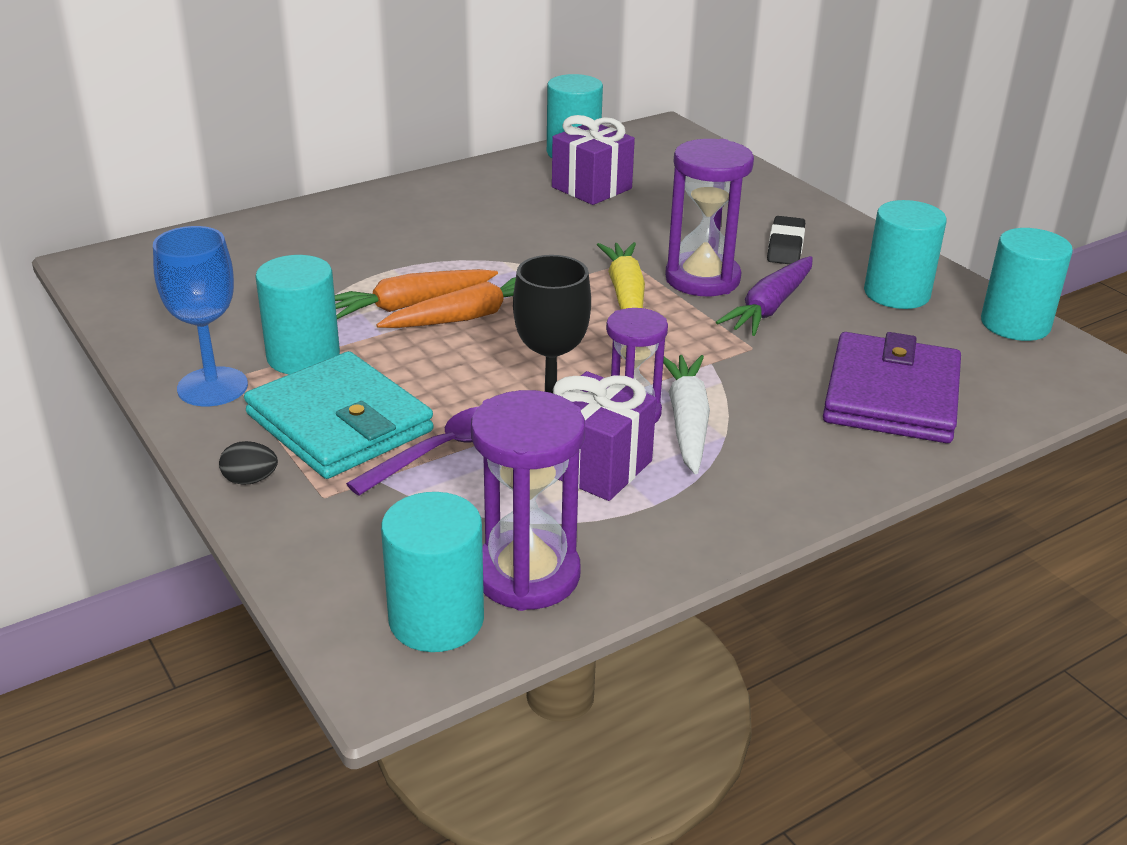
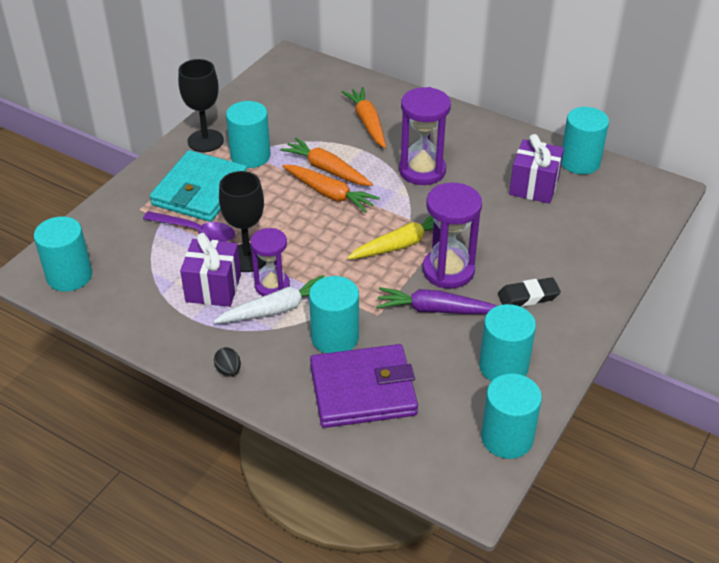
camera: 65 degrees right, 10 degrees up
blue goblet [153,226,248,406] -> black goblet [178,59,224,152]
black egg [219,441,278,485] -> black egg moved to [214,347,241,377]
purple hourglass [471,390,585,611] -> purple hourglass moved to [399,87,451,185]
none -> turquoise cylinder [309,276,359,353]
none -> orange carrot [342,87,386,148]

